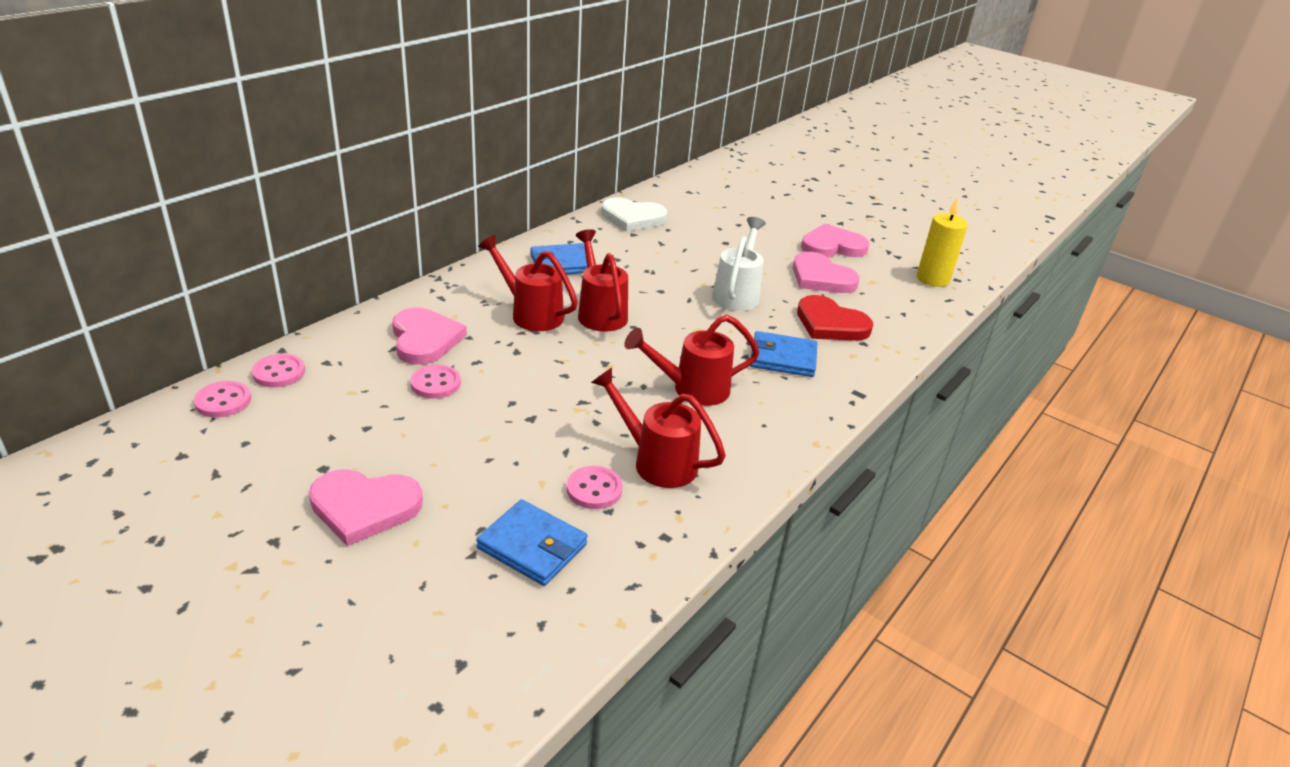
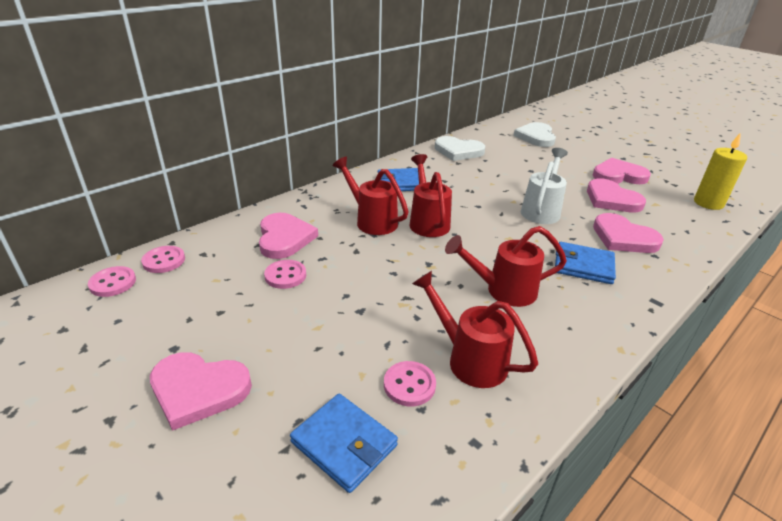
camera: 10 degrees right, 0 degrees up
red heart [797,295,873,341] -> pink heart [593,213,664,253]
none -> white heart [513,122,556,147]

